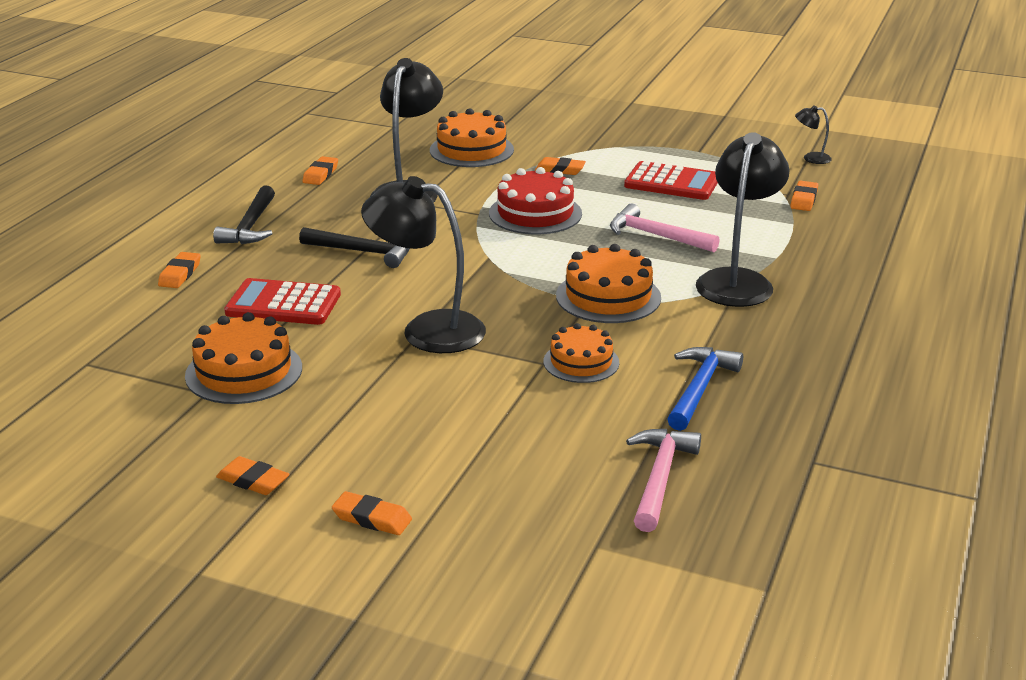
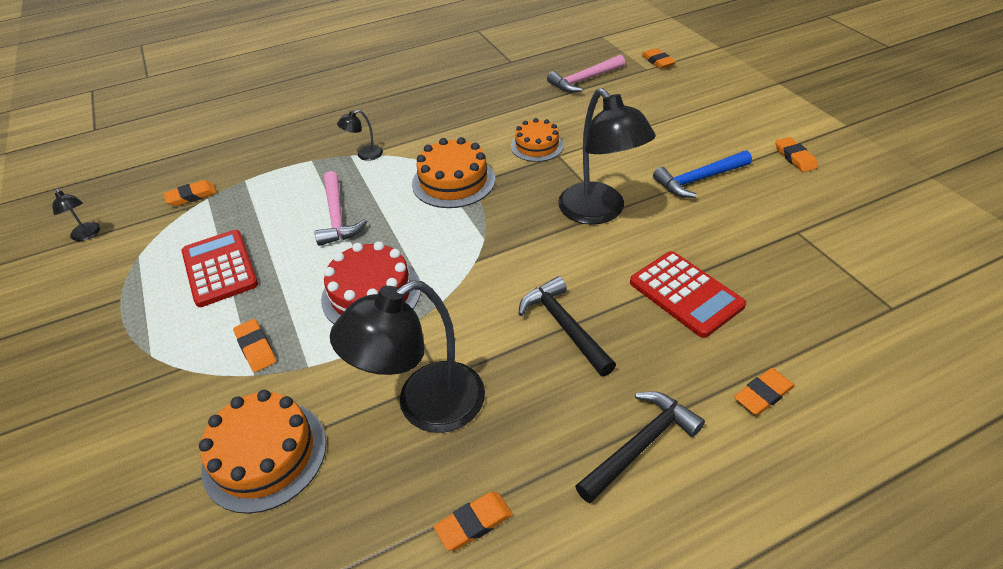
camera: 135 degrees left, 15 degrees up
orange cake [185,312,302,404] -> none
orange eraser [332,491,412,535] -> orange eraser moved to [642,48,676,69]
blue hammer [667,347,743,431] -> blue hammer moved to [653,150,752,198]
black lamp [696,132,790,307] -> black lamp [337,110,383,161], size x0.43

